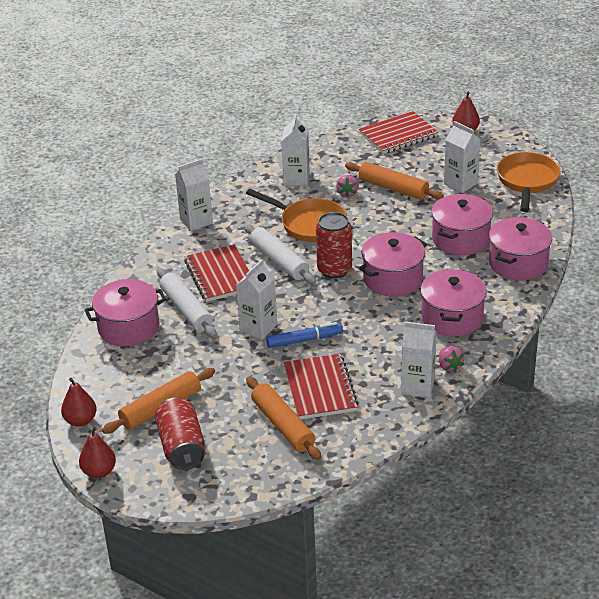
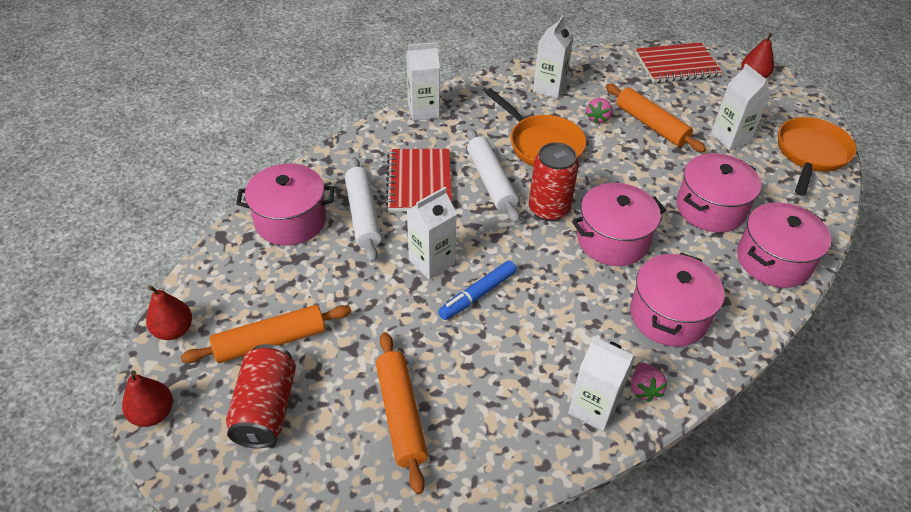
camera: 15 degrees right, 10 degrees up
blue marker [266,322,343,348] -> blue marker turned 135 degrees clockwise [438,260,517,320]
red notebook [284,354,358,419] -> none

